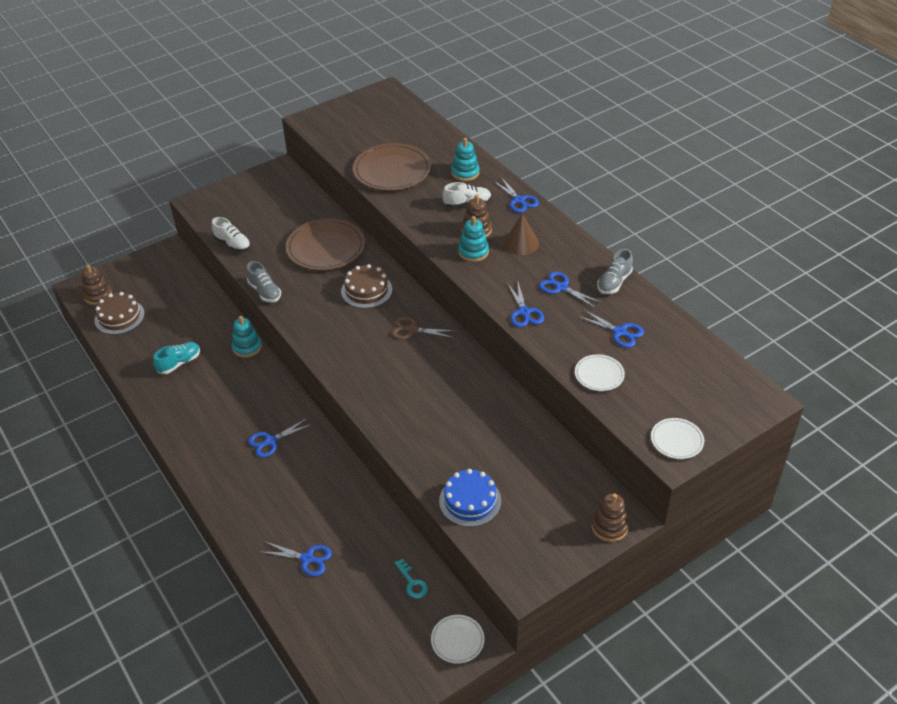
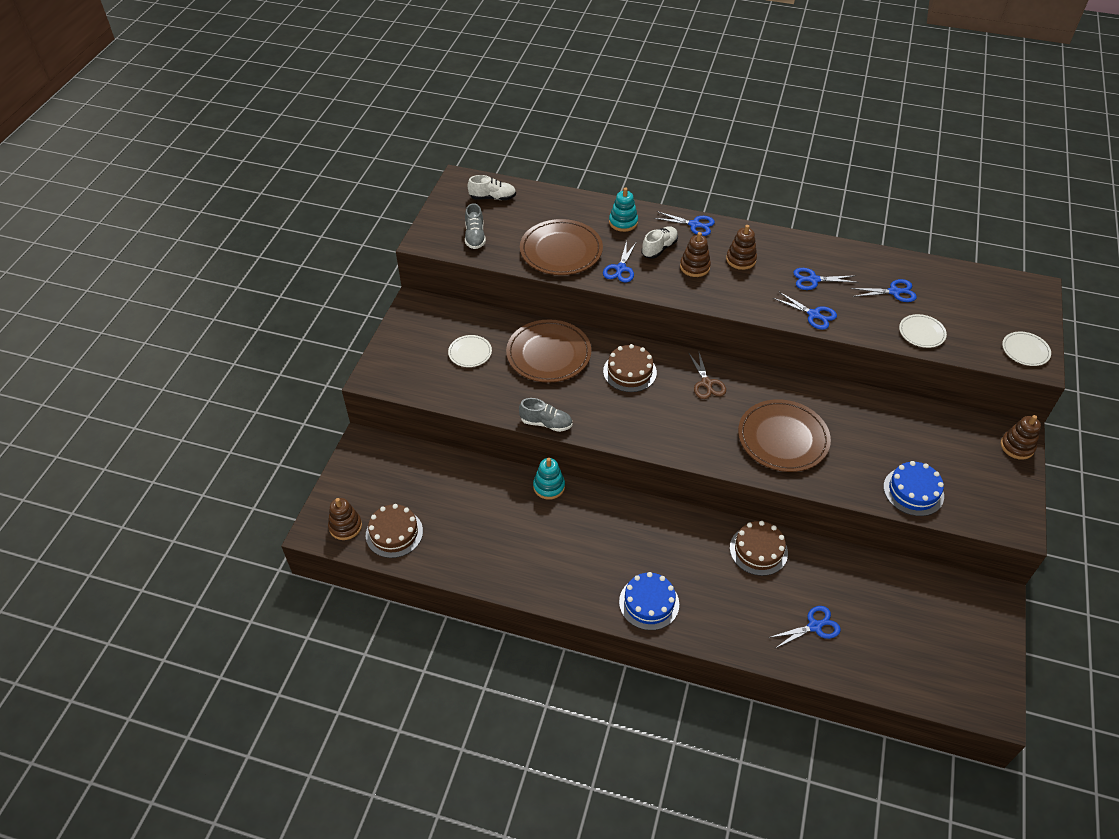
camera: 40 degrees left, 5 degrees up
turquoise shoe [153,342,200,374] -> none
white shoe [211,217,251,252] -> white shoe moved to [467,175,516,200]
blue scissors [248,418,313,458] -> blue scissors moved to [603,241,636,283]
brown scissors [391,317,455,340] -> brown scissors turned 75 degrees counterclockwise [688,350,726,399]
turquoise key [394,559,428,599] -> none
white plate [431,615,485,664] -> white plate moved to [448,335,492,367]
turquoise stacking toy [458,216,489,262] -> none
brown cone [504,214,539,255] -> brown stacking toy [726,225,757,270]
grey shoe [597,249,633,294] -> grey shoe moved to [465,203,486,249]
none -> blue cake [619,572,679,630]
none -> brown cake [730,521,788,576]
none -> brown plate [738,399,831,472]

